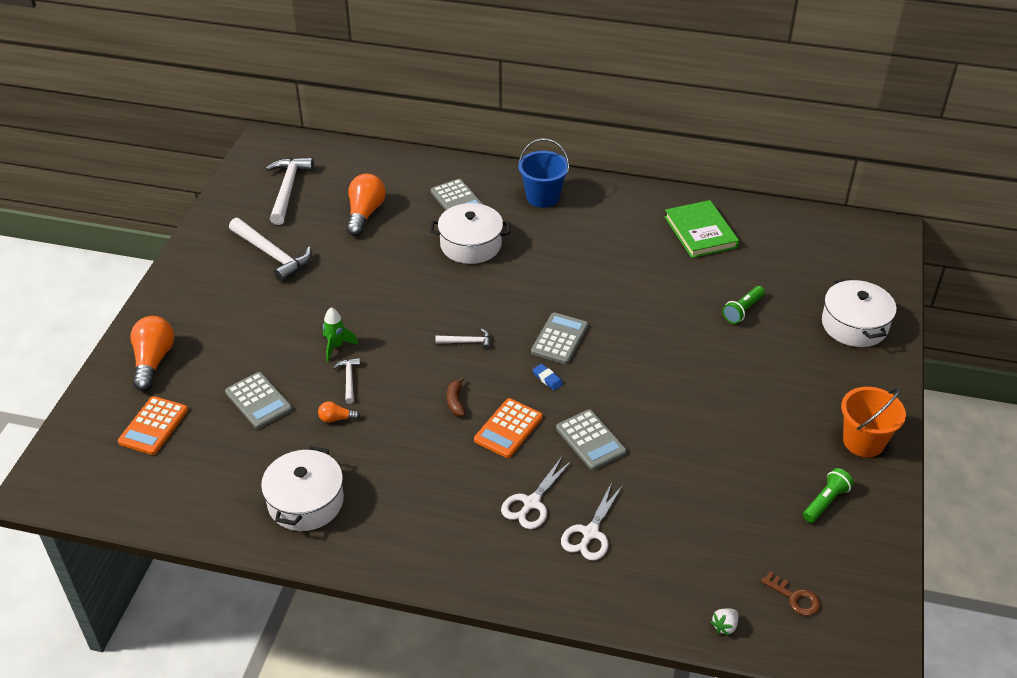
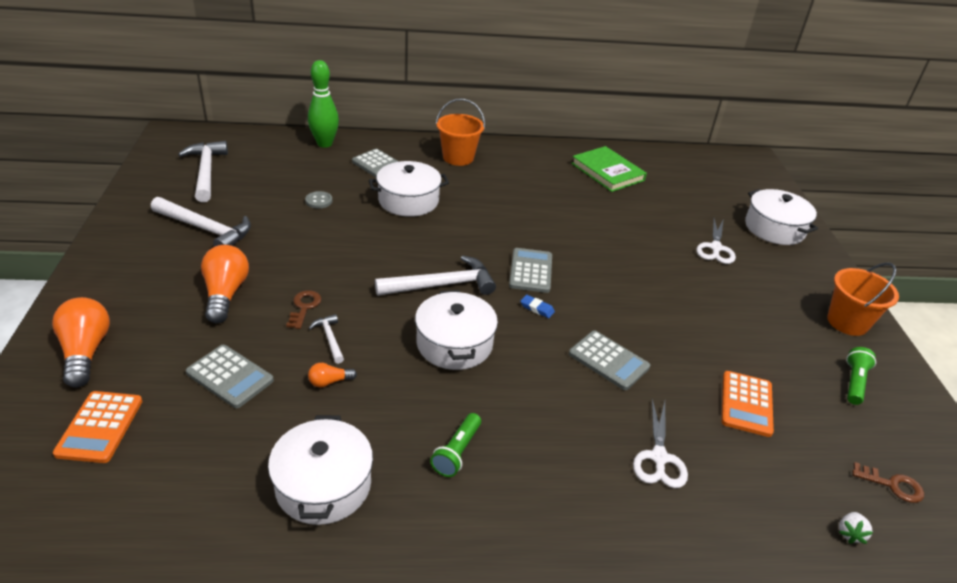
camera: 20 degrees left, 5 degrees down
green rocket [323,307,358,362] -> brown key [286,290,321,329]
orange light bulb [346,174,386,236] -> orange light bulb moved to [201,245,249,324]
white hammer [435,328,491,350] -> white hammer [375,255,496,296], size x2.01
brown banana [447,377,465,416] -> white pot [415,290,498,370]
orange calculator [474,398,543,458] -> orange calculator moved to [721,371,774,437]
white scissors [501,457,572,529] -> white scissors moved to [696,218,736,264]
blue bucket [518,138,570,208] -> orange bucket [436,98,485,166]
green flashlight [722,286,765,324] -> green flashlight moved to [430,413,481,477]
none -> grey button [305,191,332,209]
none -> green bowling pin [308,60,339,148]

